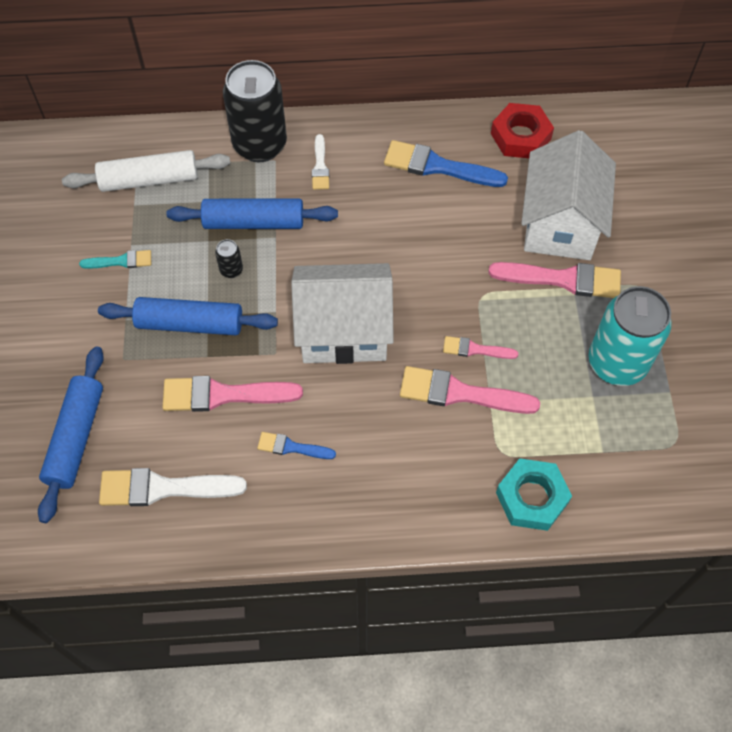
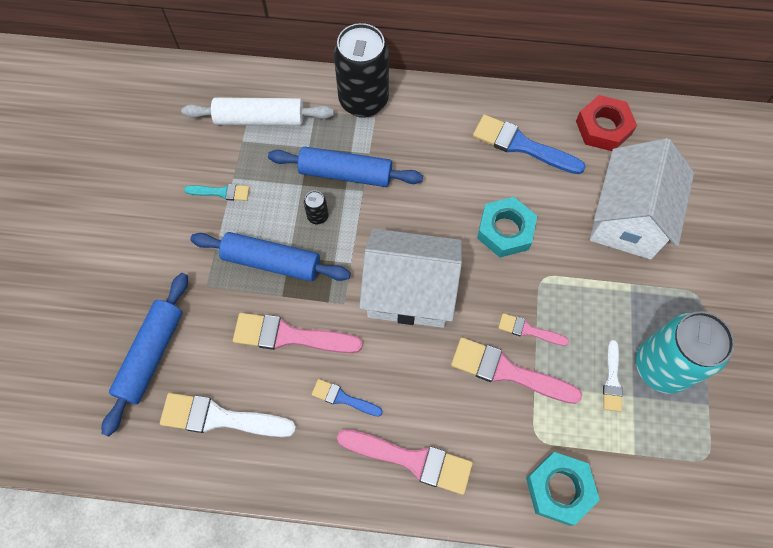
camera: 10 degrees right, 5 degrees up
white brush [312,134,329,190] -> white brush moved to [603,340,623,412]
pink brush [488,262,621,298] -> pink brush moved to [337,429,473,495]
none -> turquoise nut [477,197,537,258]

